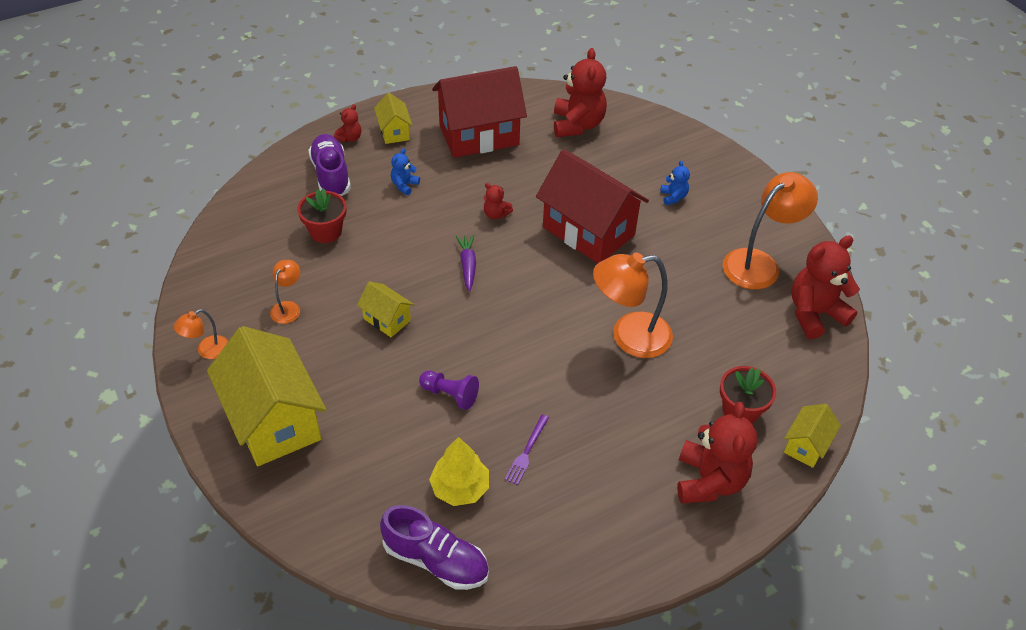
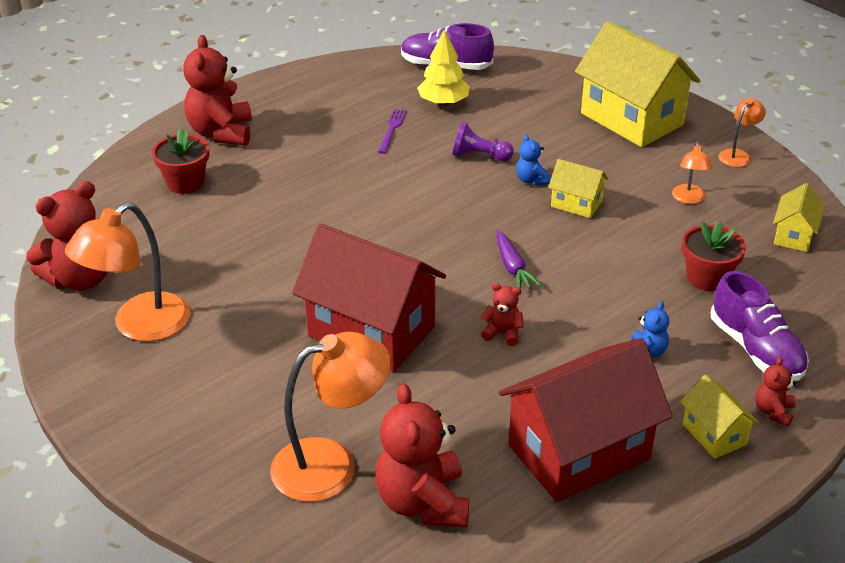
camera: 170 degrees right, 10 degrees down
orange lamp [593,253,673,358] -> orange lamp moved to [270,332,391,502]
blue teddy bear [660,161,690,205] -> blue teddy bear moved to [516,134,550,185]
yellow house [784,404,841,468] -> yellow house moved to [773,183,825,252]

